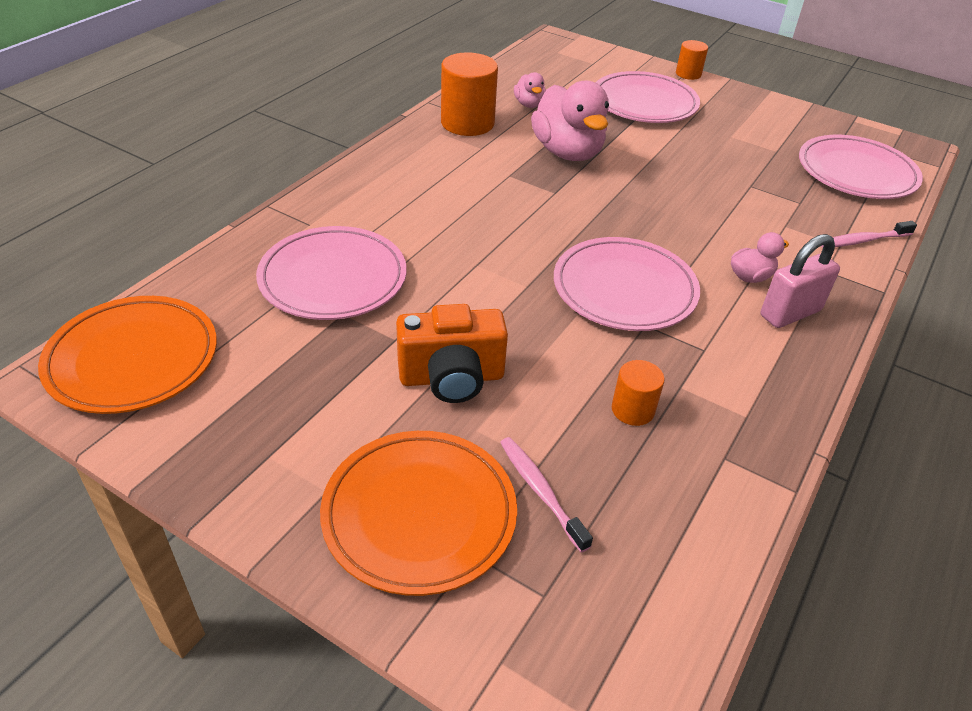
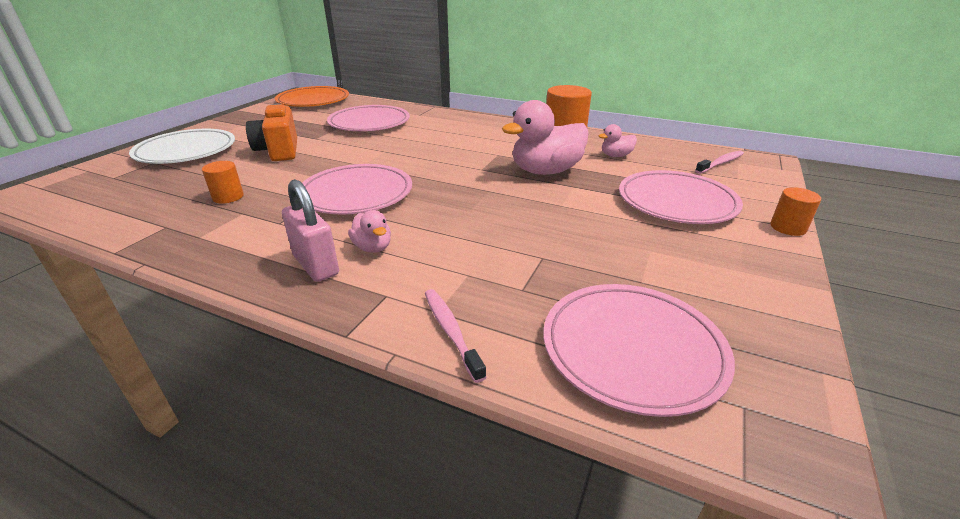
camera: 85 degrees right, 10 degrees down
orange plate [320,431,517,596] -> white plate [129,129,235,164]
pink toothbrush [500,437,593,552] -> pink toothbrush moved to [695,151,744,174]

